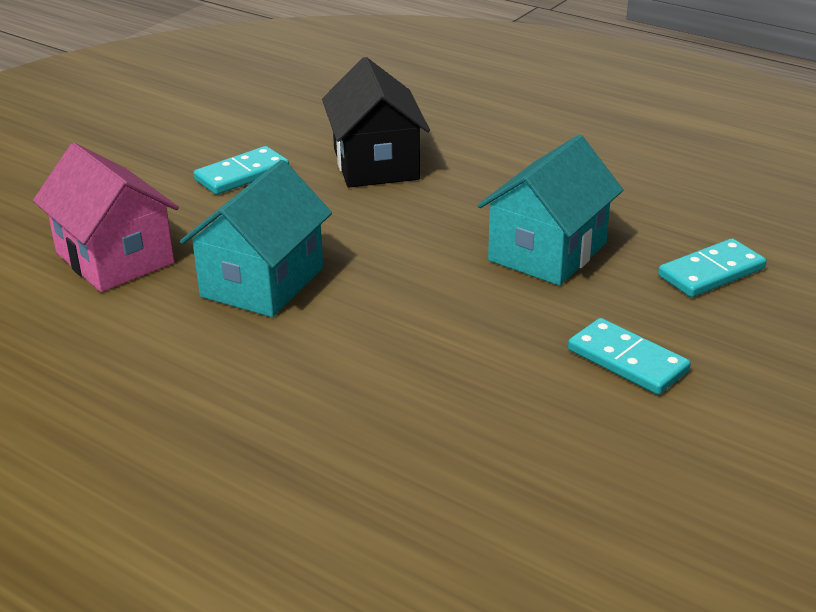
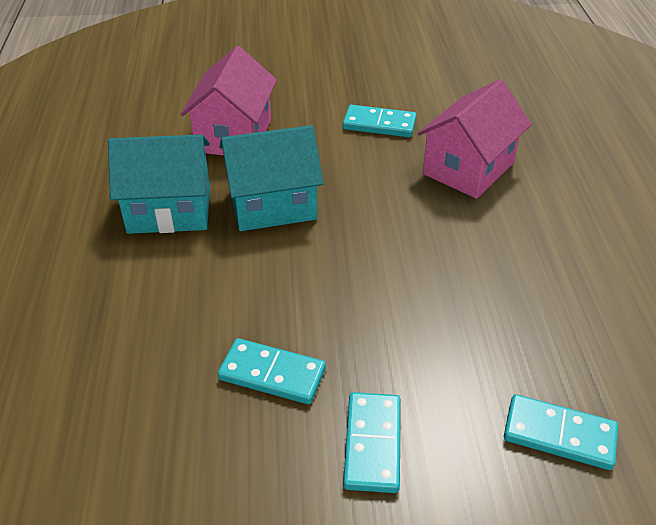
camera: 50 degrees right, 10 degrees up
black house [322,57,430,188] -> pink house [418,79,532,199]
turquoise house [478,135,623,286] -> turquoise house moved to [108,135,210,234]
none -> turquoise domino [218,338,326,404]

